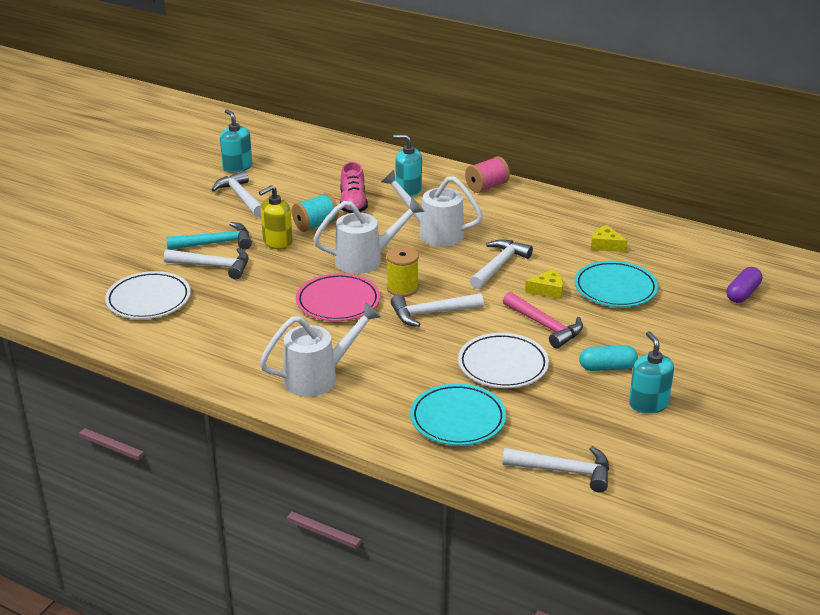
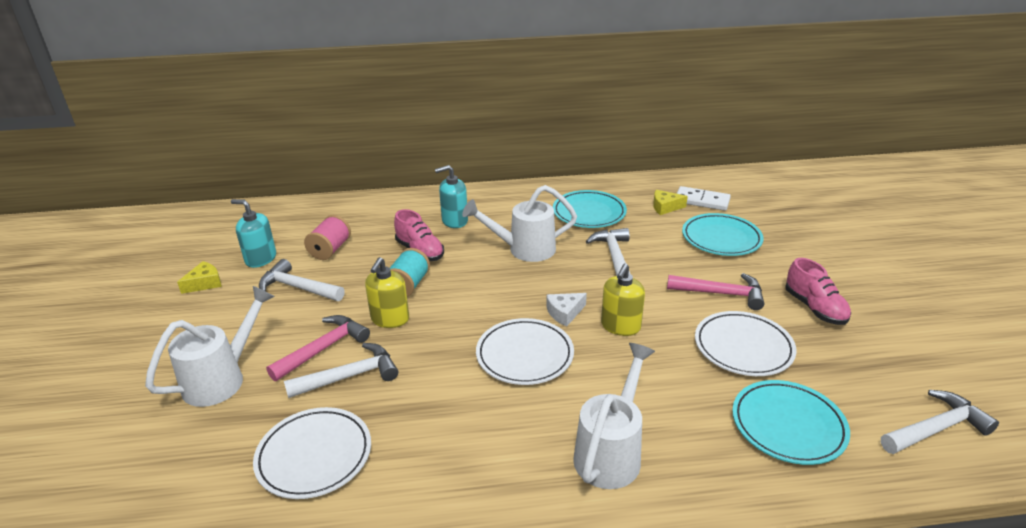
camera: 35 degrees left, 0 degrees up
turquoise hammer [166,222,252,250] -> pink hammer [266,315,370,381]
pink plate [296,273,380,321] -> white plate [476,318,574,385]
white watering can [313,197,425,274] -> white watering can moved to [145,286,275,407]
yellow spool [386,246,419,297] -> white cheese [546,293,587,327]
white hammer [391,293,484,327] -> yellow soap dispenser [601,263,645,336]
pink spool [465,156,510,193] -> pink spool moved to [304,215,351,260]
yellow cheese [525,269,563,299] -> yellow cheese moved to [177,261,222,294]
turquoise capsule [579,345,638,371] -> pink shoe [785,258,851,325]
turquoise soap dispenser [629,331,674,414] -> none
purple capsule [727,267,762,303] -> none
none -> turquoise plate [553,190,627,228]
none -> white domino [677,186,731,211]

